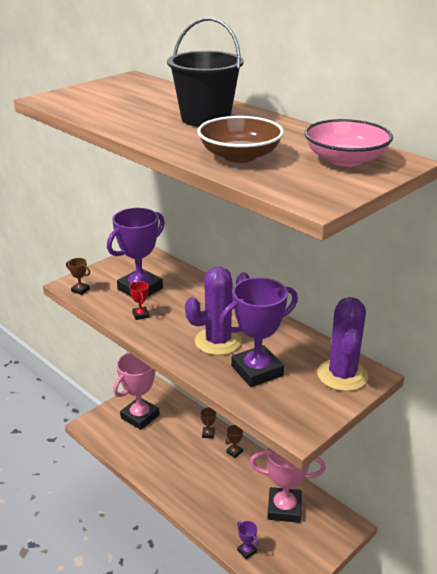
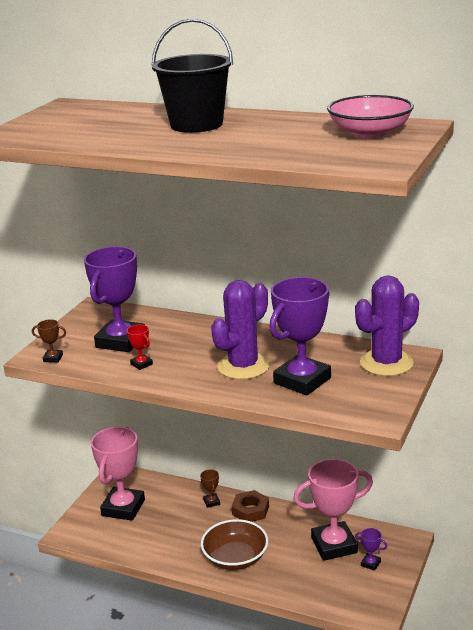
camera: 20 degrees left, 5 degrees down
brown bowl [197,116,284,163] -> brown bowl moved to [201,519,268,570]
brown trophy [225,425,243,458] -> brown nut [232,490,269,522]
purple trophy [237,521,258,559] -> purple trophy moved to [355,528,387,571]
purple cactus [317,297,368,391] -> purple cactus turned 75 degrees clockwise [355,275,419,376]

